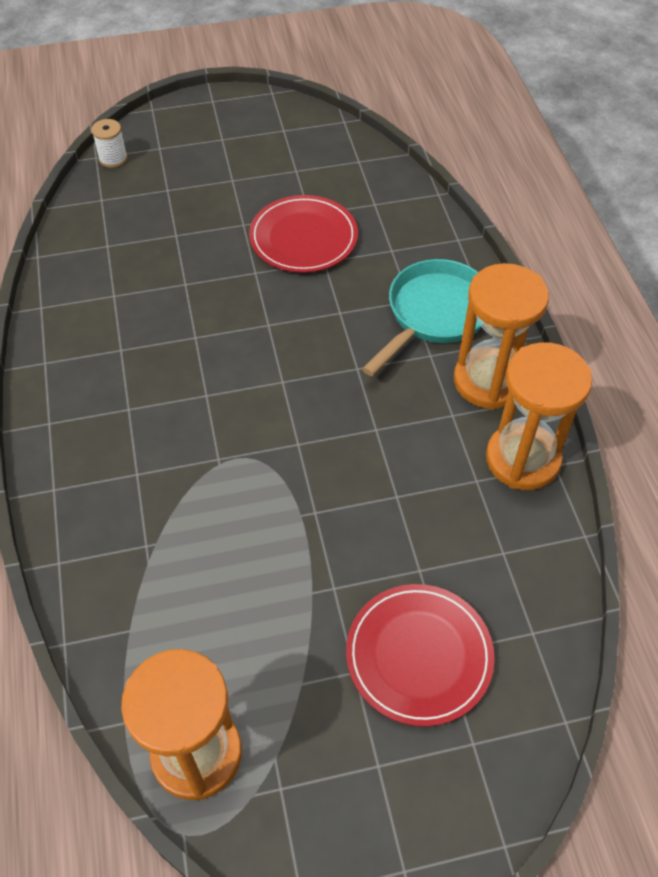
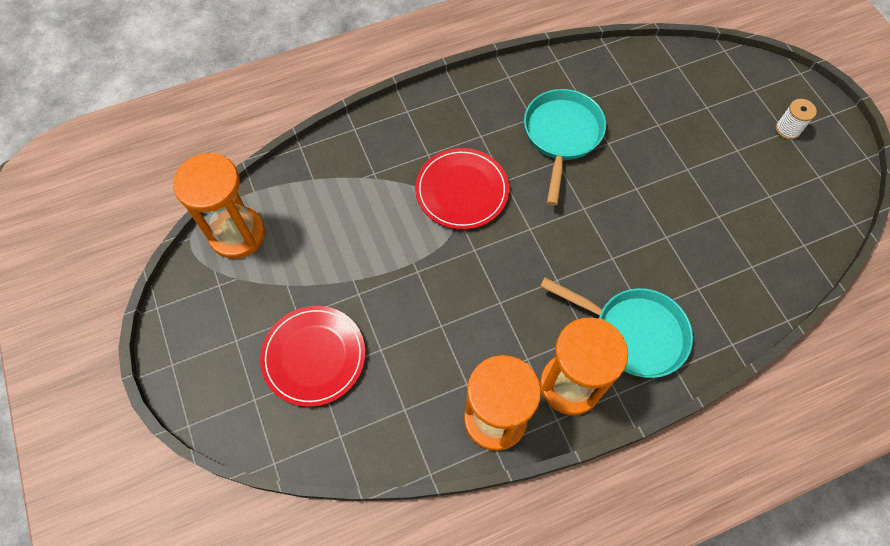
camera: 80 degrees right, 10 degrees up
white spool [91,119,128,168] -> white spool moved to [776,99,817,140]
red plate [249,195,358,273] -> red plate moved to [415,148,509,230]
none -> turquoise pan [524,89,606,205]

